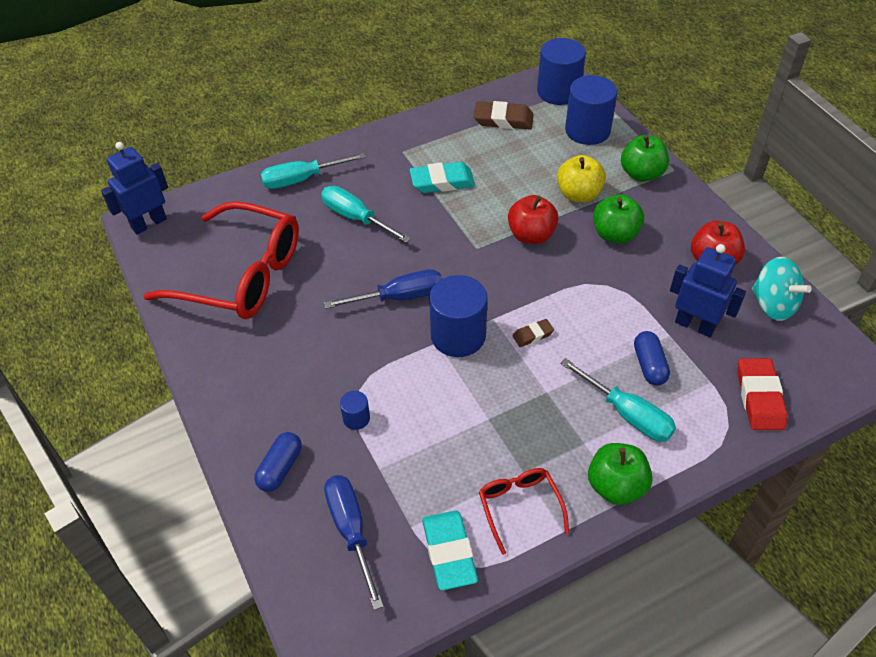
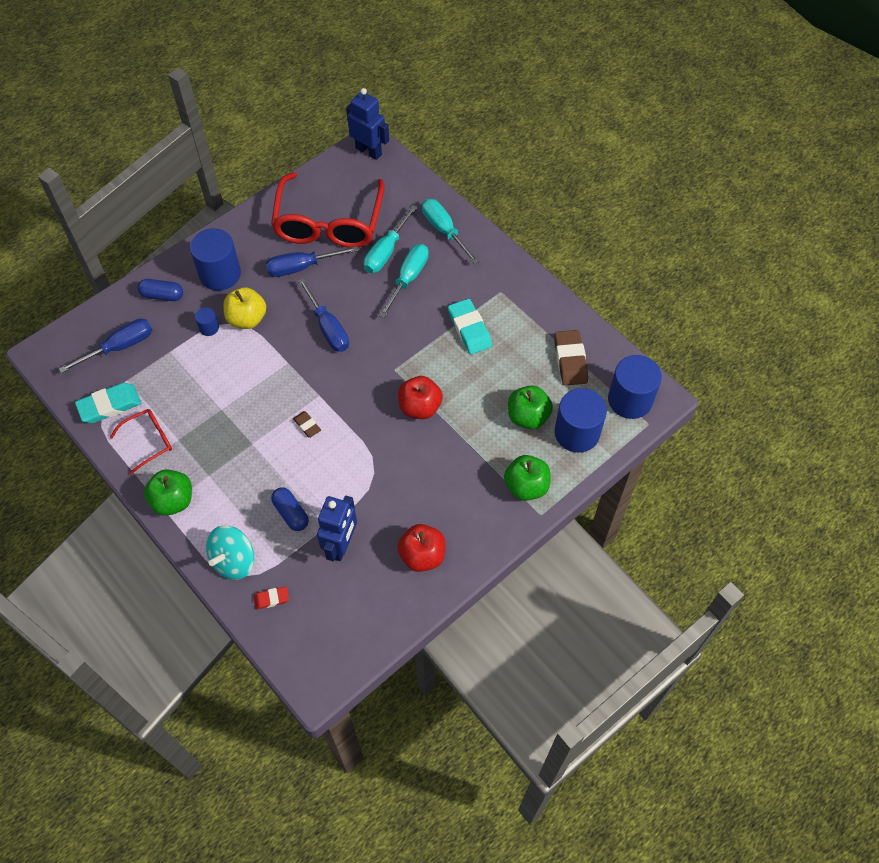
camera: 75 degrees right, 10 degrees up
blue cylinder [429,275,488,357] -> blue cylinder moved to [190,228,241,291]
yellow apple [557,155,606,202] -> yellow apple moved to [223,287,266,329]
turquoise screwdriver [560,358,676,442] -> turquoise screwdriver moved to [364,205,417,273]
green apple [593,194,644,243] -> green apple moved to [508,385,553,429]
blue capsule [634,331,670,386] -> blue capsule turned 75 degrees clockwise [271,487,309,531]
red eraser [737,358,787,430] -> red eraser [253,586,289,610], size x0.54
turquoise spinning top [752,257,812,321] -> turquoise spinning top moved to [206,525,254,580]
none -> blue screwdriver [266,246,359,277]

